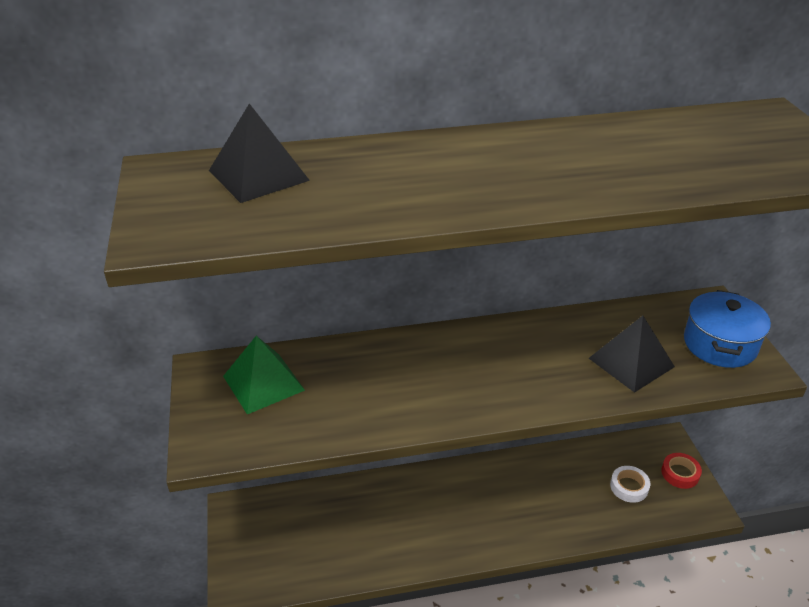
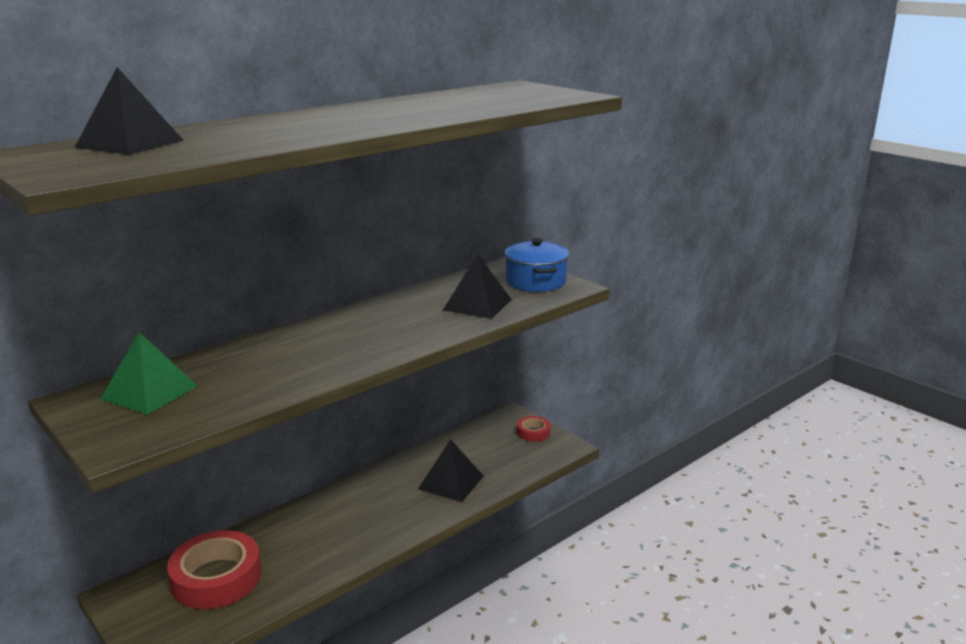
camera: 30 degrees left, 15 degrees down
white tape [610,466,650,503] -> none
none -> red tape [167,530,261,609]
none -> black pyramid [418,439,484,502]

